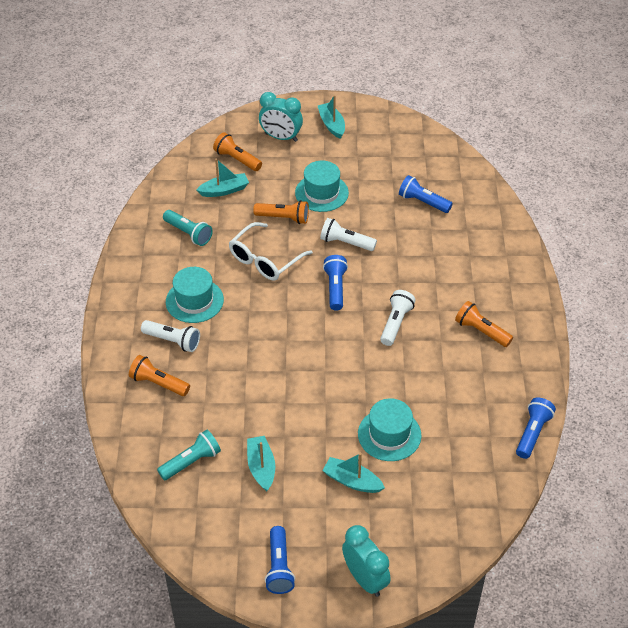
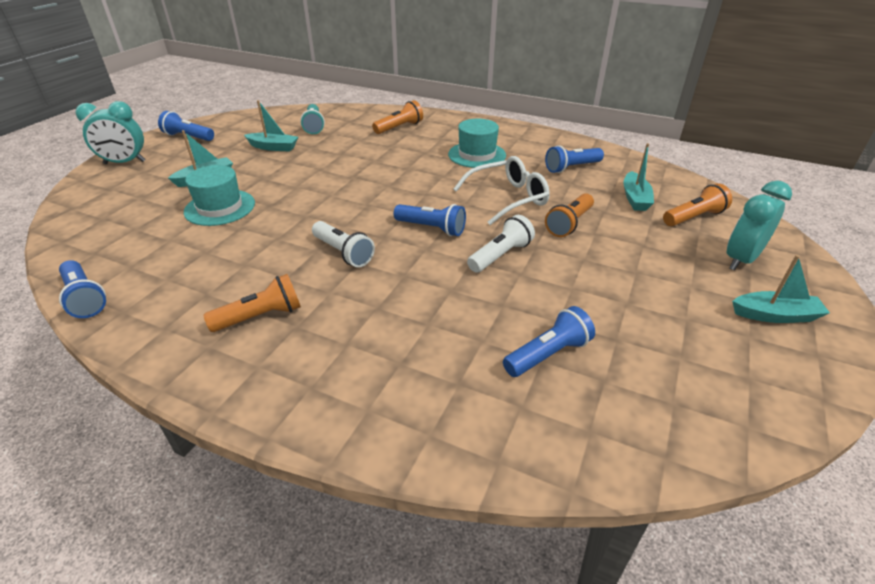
camera: 115 degrees right, 10 degrees down
white flashlight [141,320,200,352] -> none
turquoise flashlight [163,210,213,246] -> blue flashlight [545,145,604,173]
white glasses [229,222,313,281] -> white glasses turned 90 degrees clockwise [454,156,550,225]
turquoise hat [295,161,349,212] -> none

